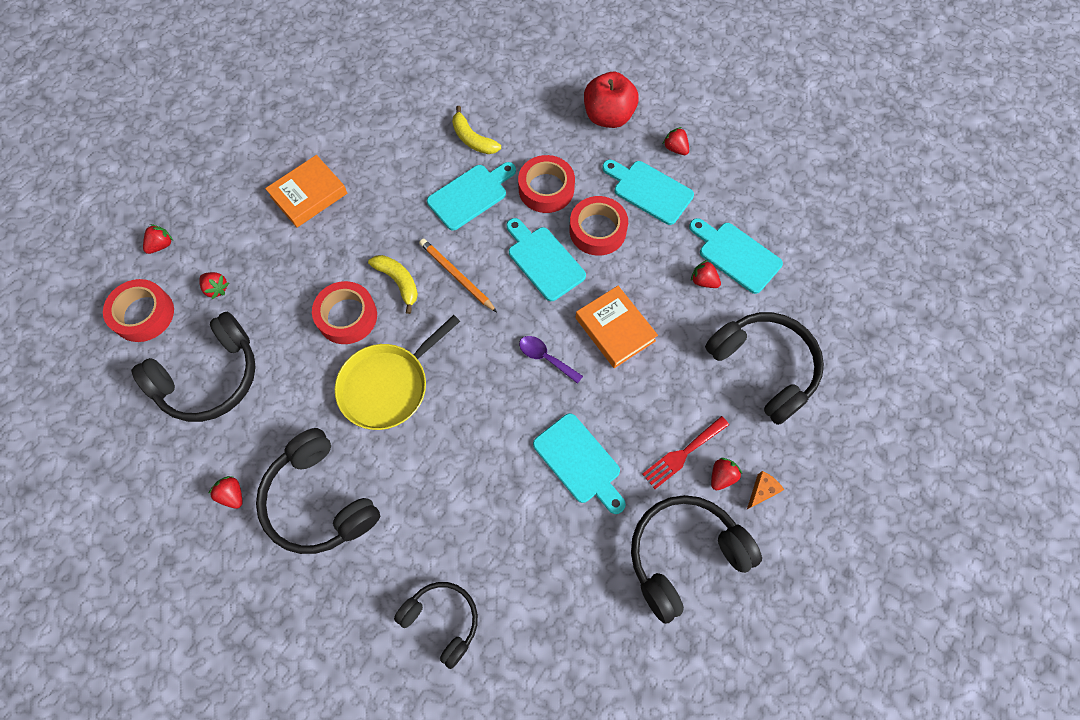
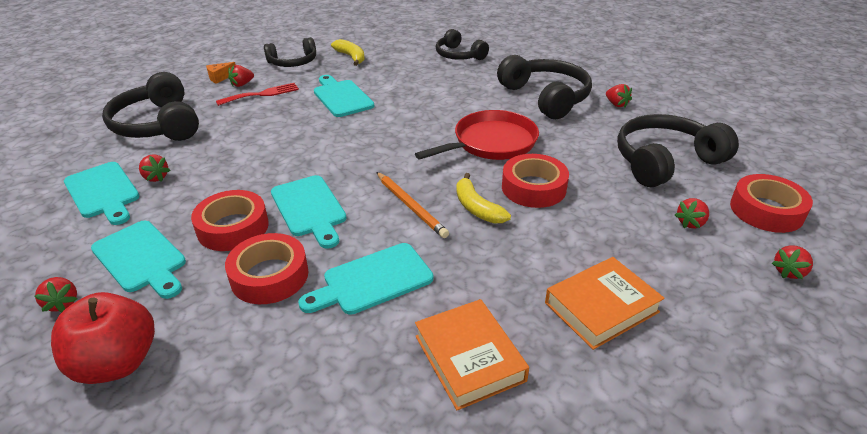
camera: 170 degrees left, 30 degrees down
red strawberry [199,272,229,299] -> red strawberry turned 90 degrees counterclockwise [675,198,709,228]
yellow pan [335,315,460,430] -> red pan [415,110,539,160]
yellow banana [452,106,501,154] -> yellow banana moved to [331,39,365,66]
purple spoon [519,336,583,384] -> none
orange book [576,286,658,368] -> orange book moved to [415,299,529,411]
black headphones [631,495,762,624] -> black headphones [264,37,316,67], size x0.63

